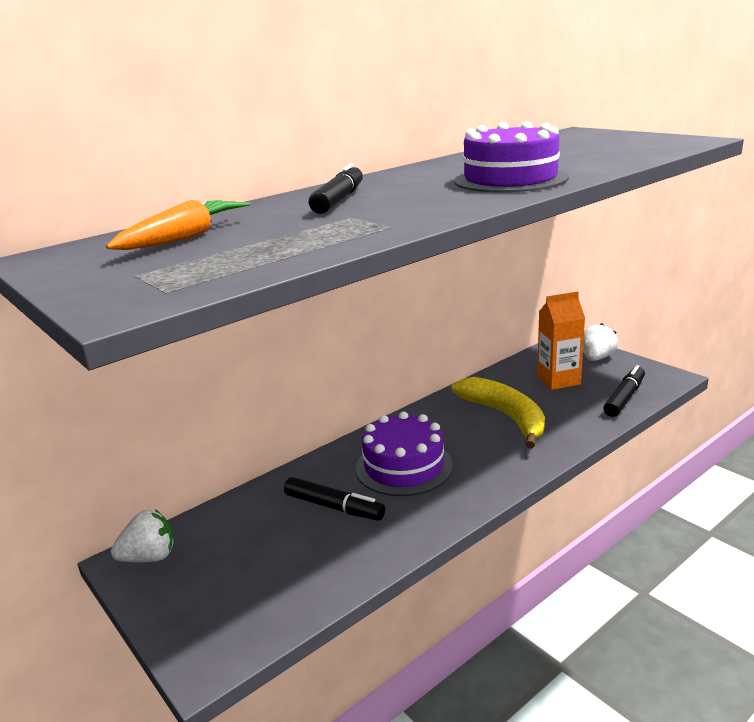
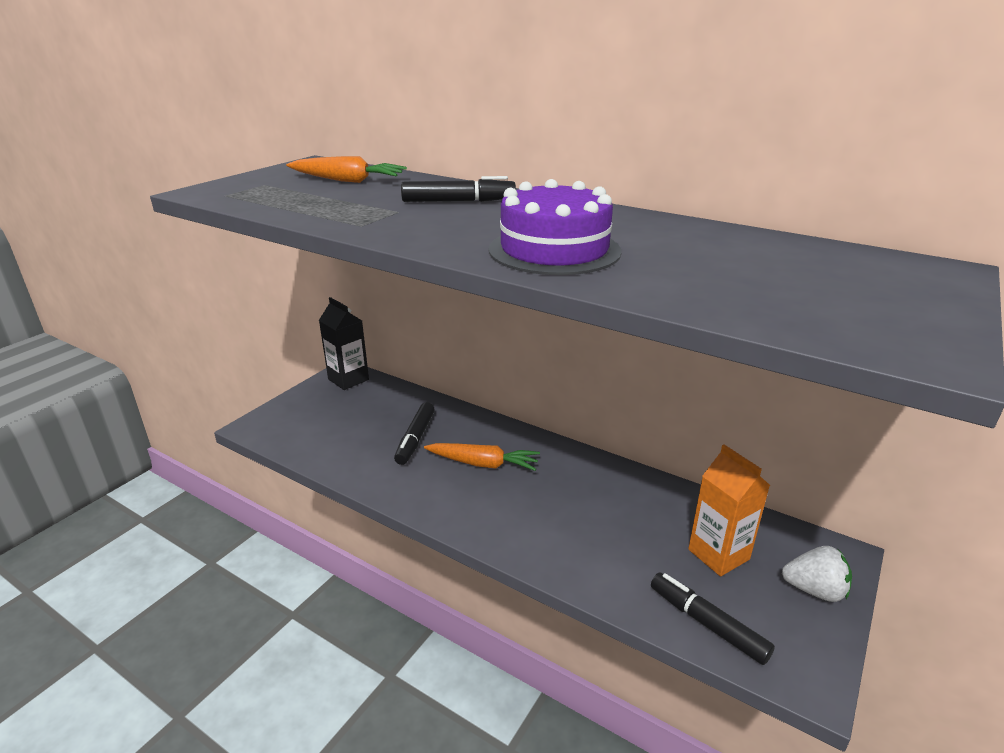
camera: 70 degrees right, 5 degrees up
white strawberry [111,510,174,562] -> black carton [319,297,369,390]
purple cake [356,411,453,496] -> orange carrot [424,443,540,471]
yellow banana [451,377,545,449] -> none
black marker [603,365,645,417] -> black marker turned 150 degrees counterclockwise [651,572,775,665]

